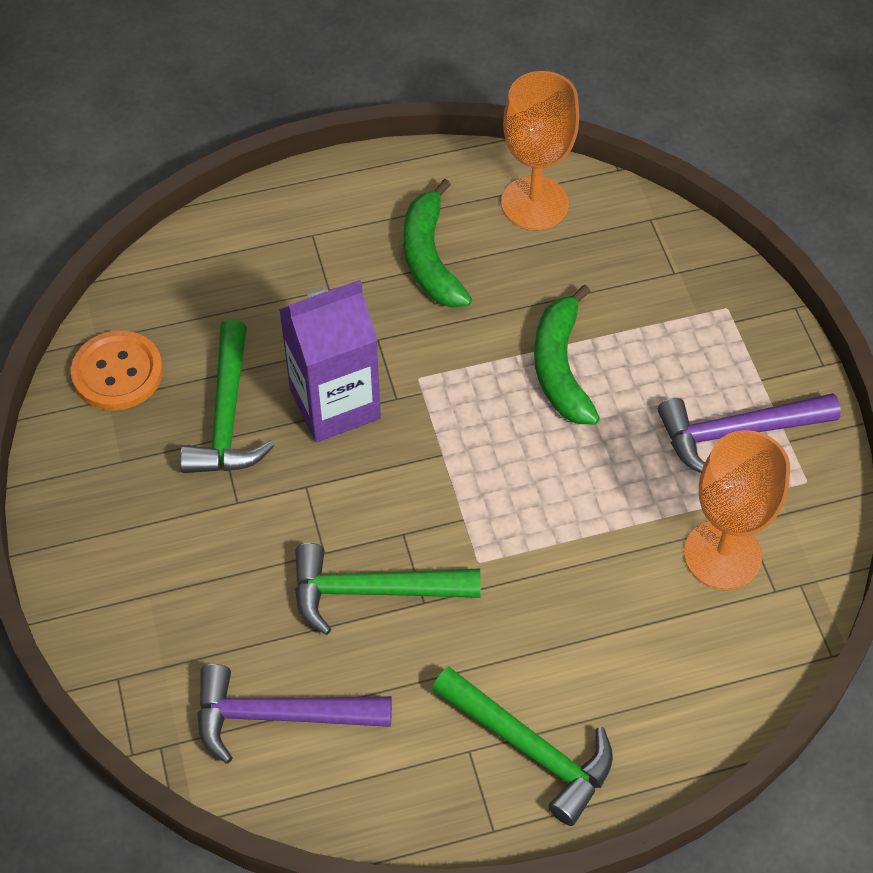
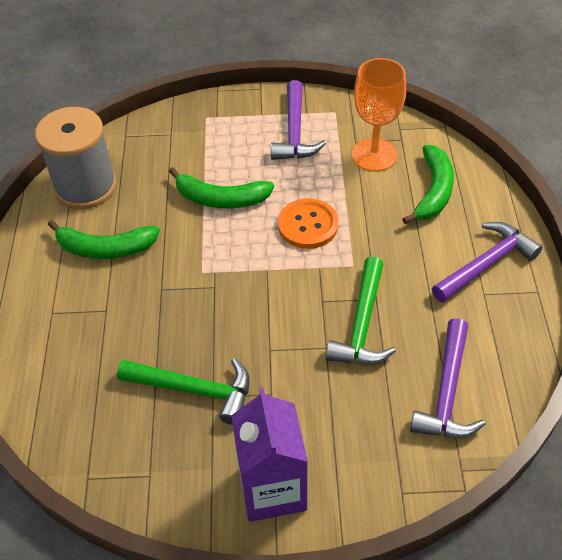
camera: 75 degrees left, 5 degrees down
orange button [71,330,163,411] -> orange button moved to [278,198,339,249]
purple carton [279,280,381,442] -> purple carton moved to [231,388,308,522]
green hammer [432,666,613,826] -> purple hammer [432,222,542,303]
orange goblet [501,71,579,230] -> grey spool [35,107,117,209]
none -> green banana [402,145,454,224]

